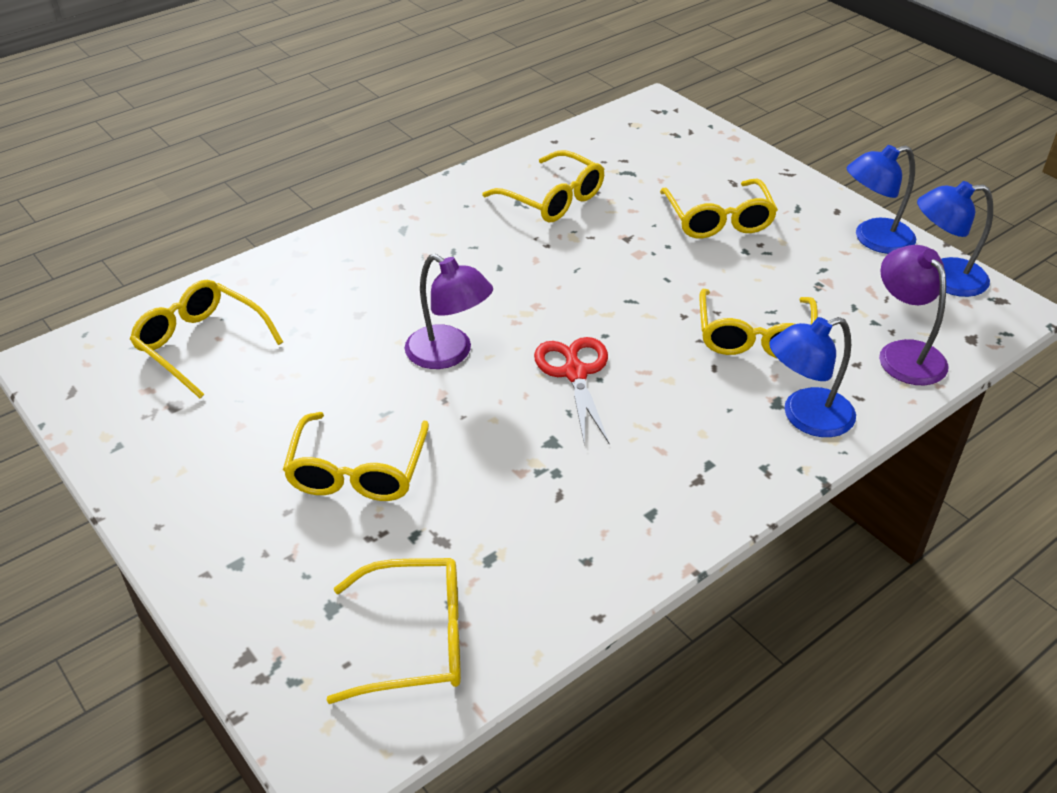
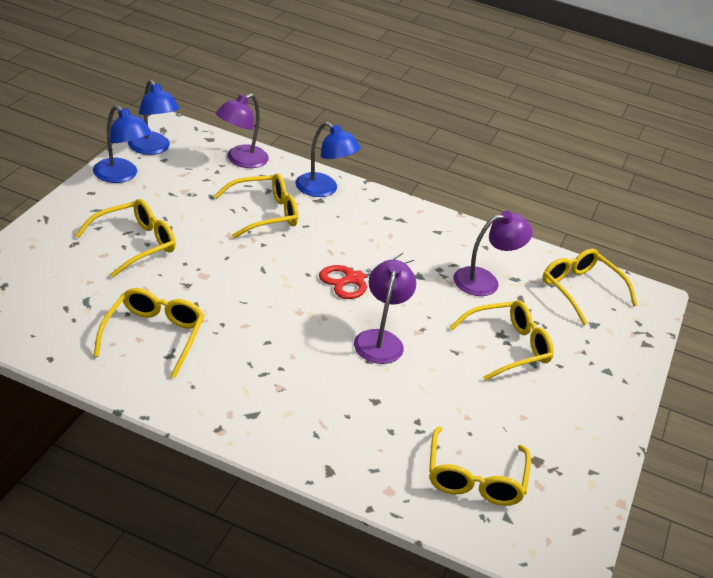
camera: 125 degrees left, 5 degrees down
none -> purple lamp [453,211,533,296]

